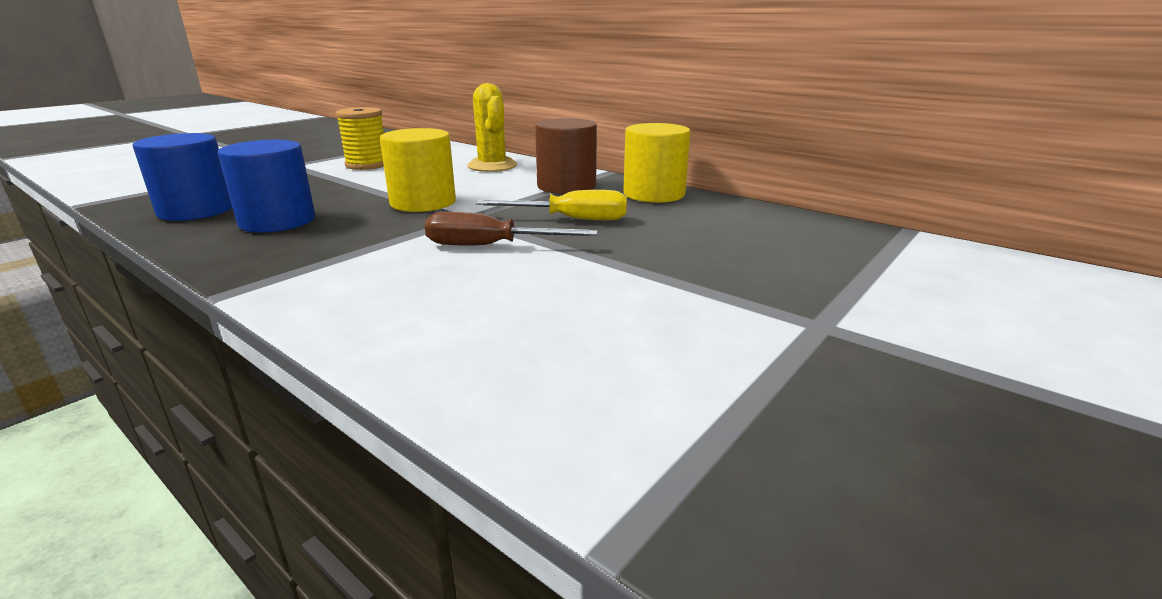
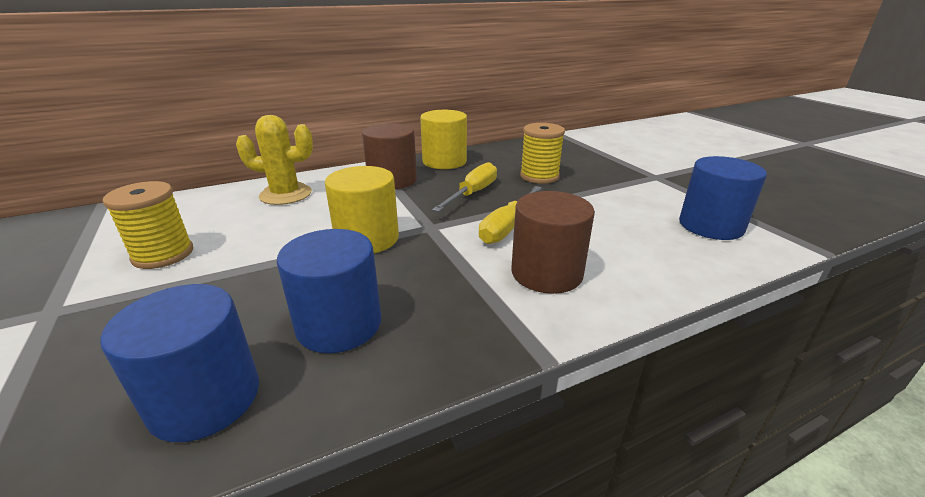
camera: 65 degrees left, 5 degrees up
brown screwdriver [425,212,598,246] -> yellow screwdriver [479,186,542,244]
none -> brown cylinder [511,191,595,294]
none -> yellow spool [520,123,565,184]
none -> blue cylinder [679,156,767,240]

